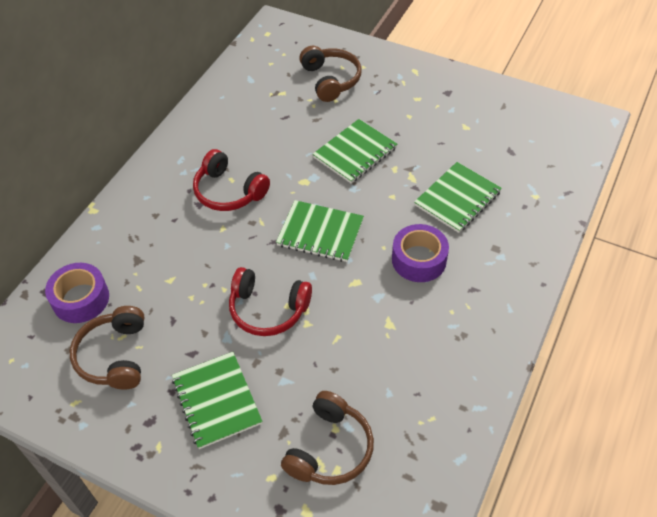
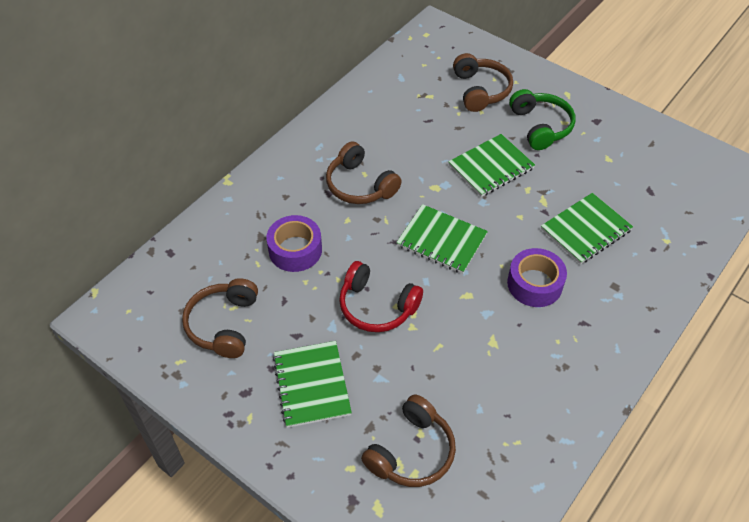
camera: 10 degrees right, 0 degrees up
purple tape [45,263,109,323] -> purple tape moved to [266,215,322,272]
red headphones [193,149,270,211] -> brown headphones [326,141,402,204]
none -> green headphones [509,89,575,150]

